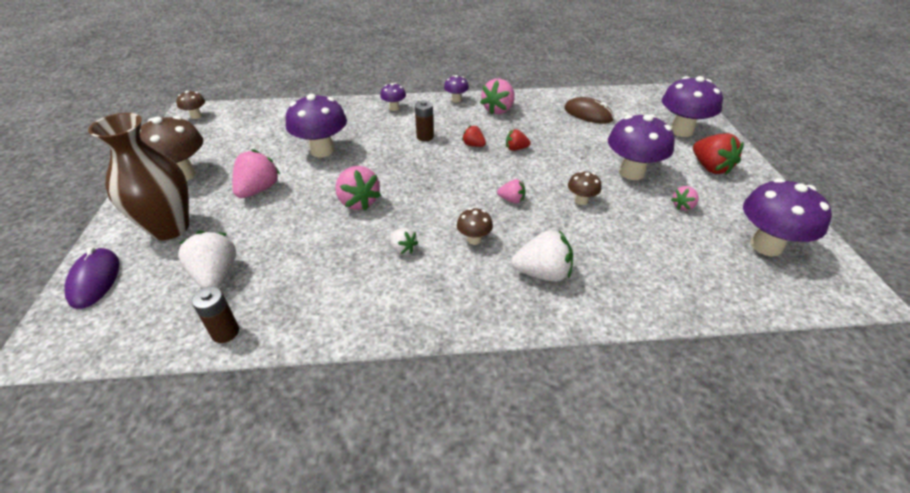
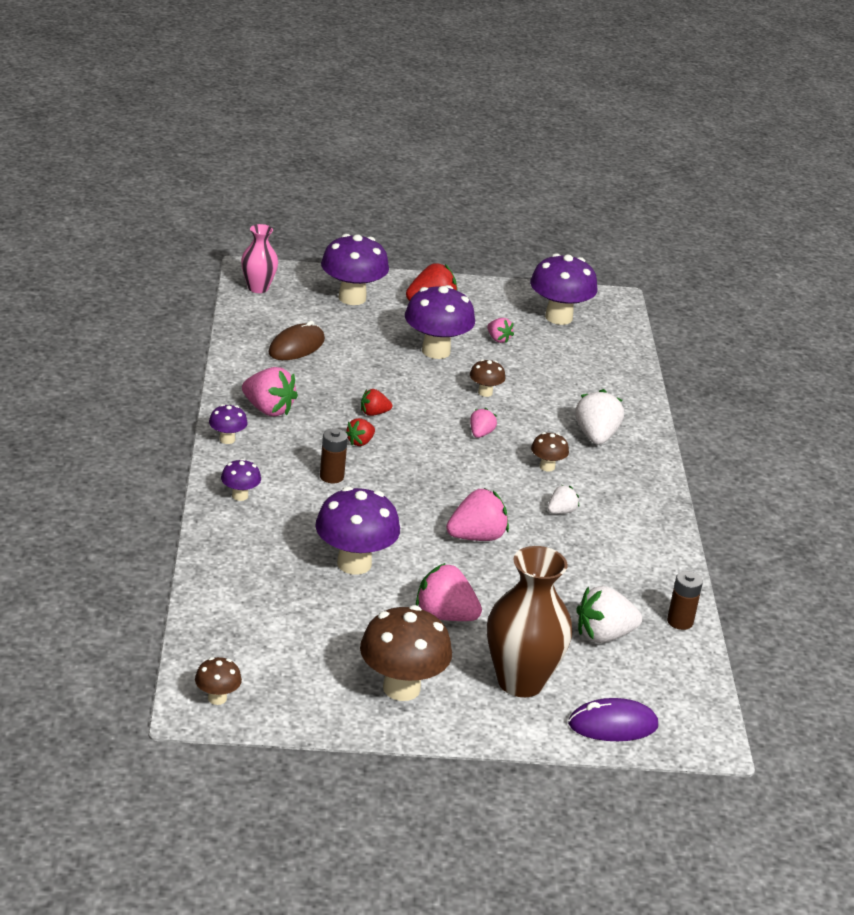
camera: 90 degrees left, 10 degrees down
red strawberry [506,129,531,151] -> red strawberry turned 75 degrees clockwise [361,389,392,416]
none -> pink vase [241,224,278,293]

